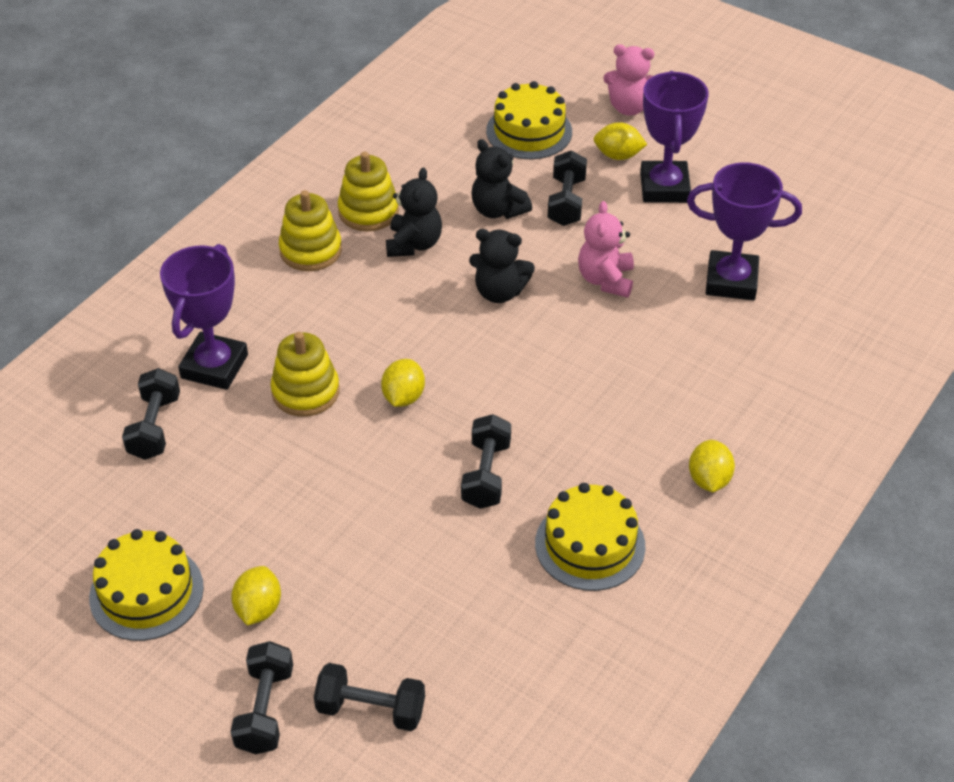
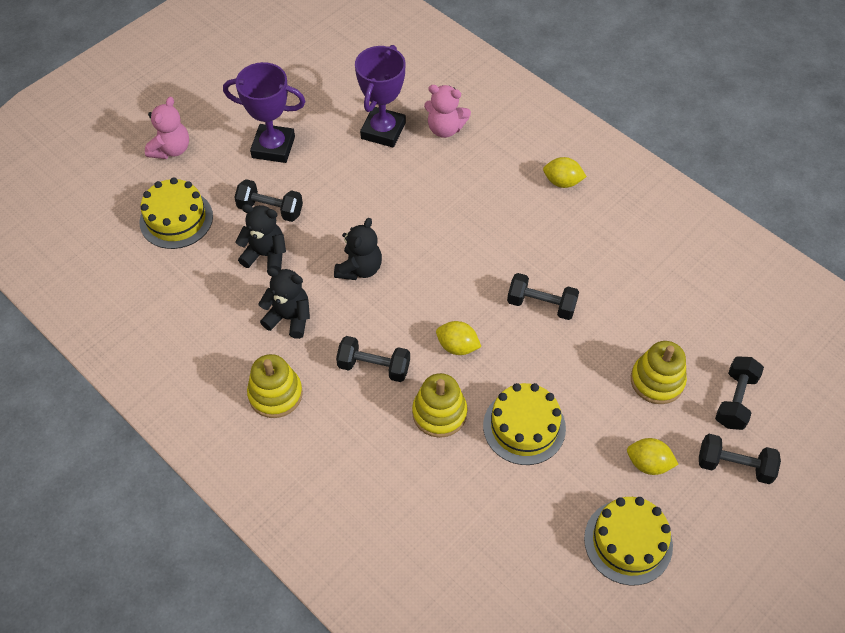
camera: 80 degrees left, 10 degrees up
black dumbbell [122,368,180,460] -> black dumbbell moved to [336,336,410,382]
purple trophy [160,244,248,390] -> none
yellow stacking toy [338,152,399,232] -> yellow stacking toy moved to [631,341,687,404]
black teddy bear [472,139,532,219] -> black teddy bear turned 135 degrees counterclockwise [235,204,286,271]
yellow cake [535,483,645,591] -> yellow cake moved to [483,383,566,465]
pink teddy bear [578,201,634,298] -> pink teddy bear moved to [424,85,471,138]
yellow lemon [593,122,647,160] -> none

